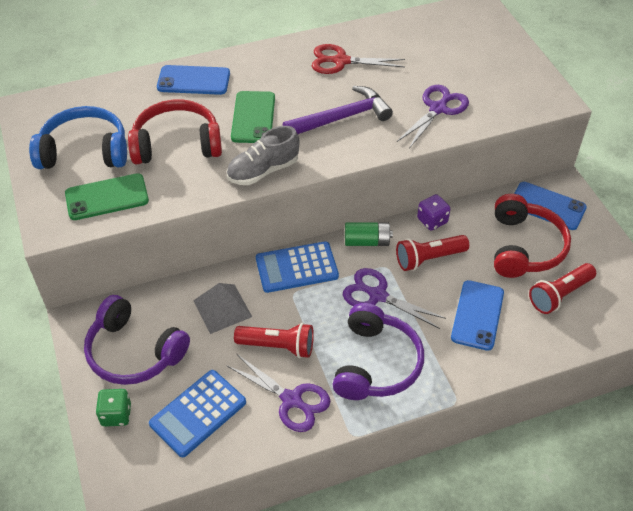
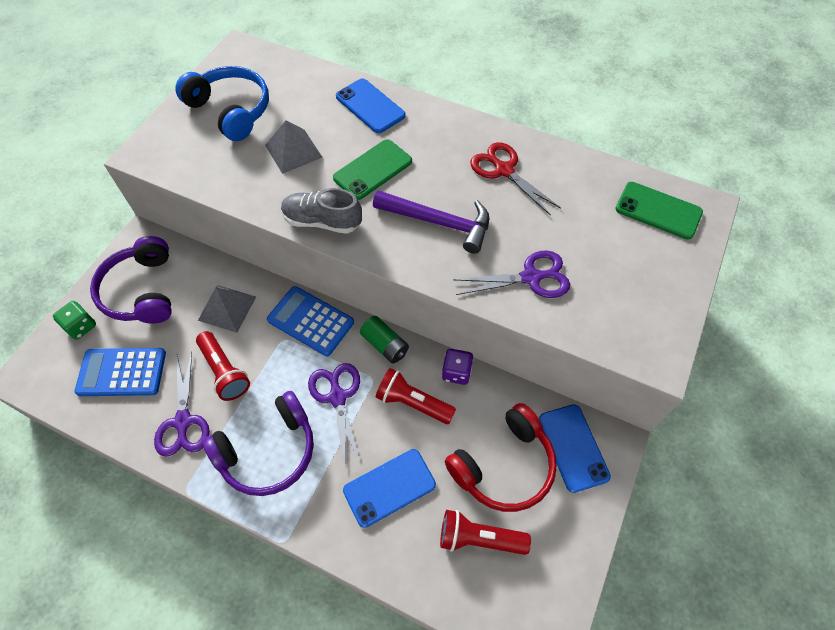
camera: 45 degrees right, 10 degrees up
green phone [65,173,149,220] -> green phone moved to [615,182,703,240]
red headphones [128,100,222,164] -> grey pyramid [265,120,323,174]

